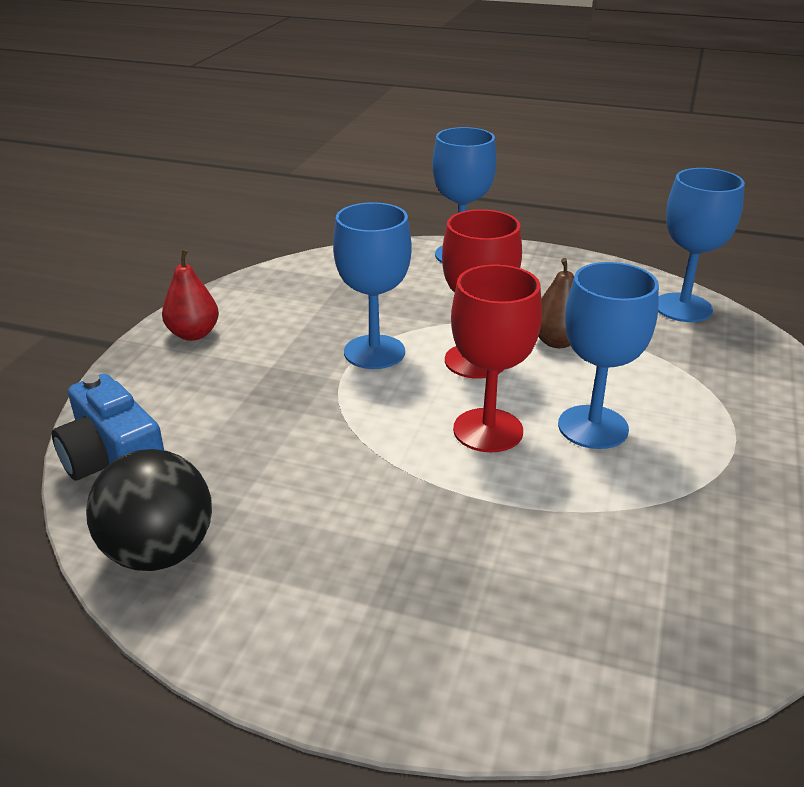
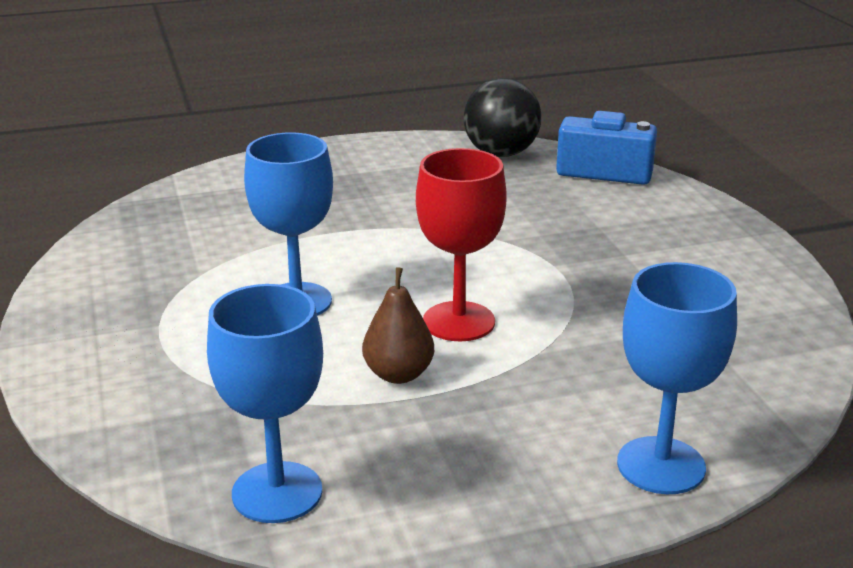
camera: 145 degrees right, 5 degrees down
red pear [162,249,219,341] -> none
blue goblet [333,202,412,369] -> none
red goblet [451,264,542,452] -> none

